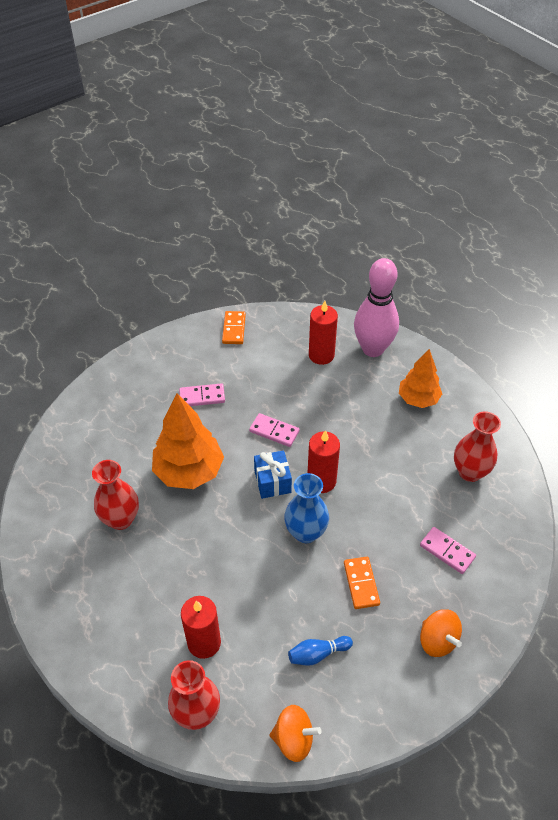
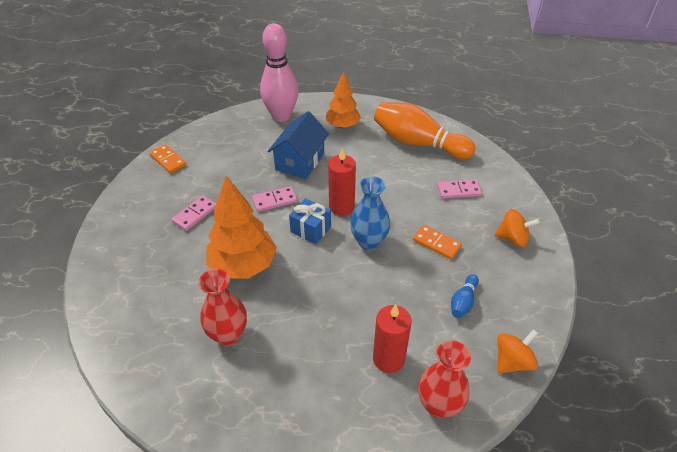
camera: 45 degrees left, 5 degrees down
red candle [309,301,338,365] -> none
red vase [454,411,501,482] -> orange bowling pin [374,102,476,159]
none -> blue house [268,111,329,179]

